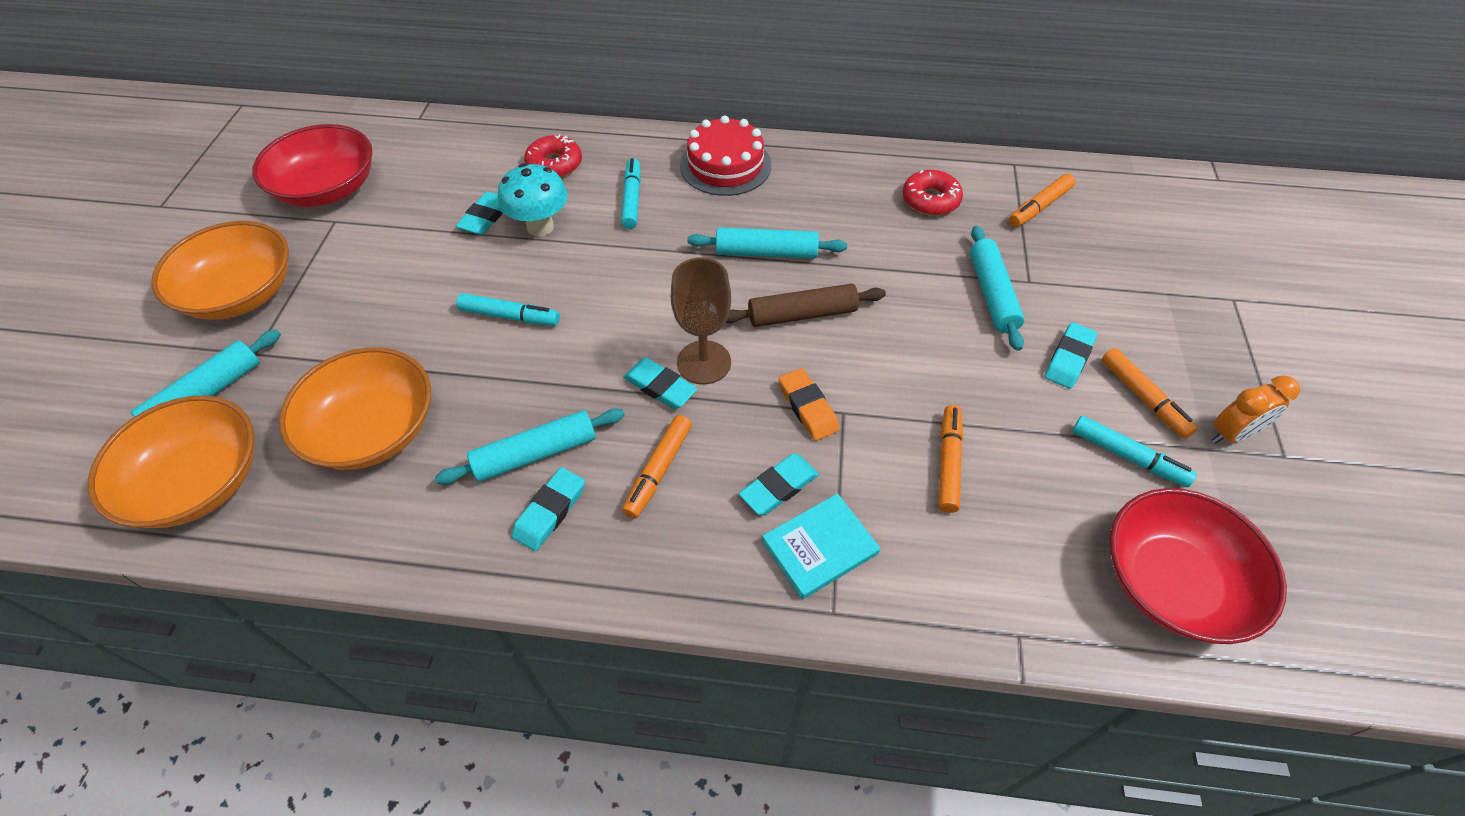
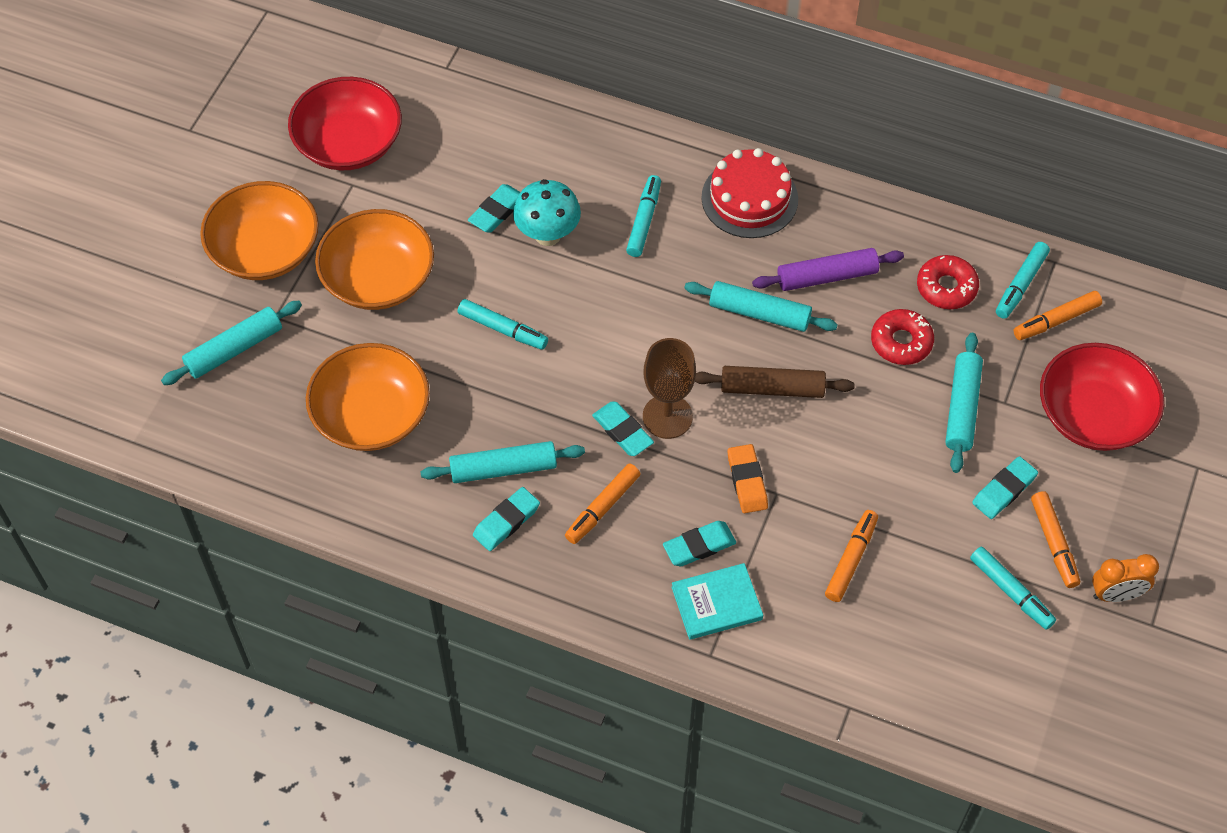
camera: 15 degrees right, 5 degrees up
orange bowl [88,395,254,528] -> orange bowl moved to [315,209,434,310]
red donut [524,135,582,178] -> red donut moved to [871,309,934,365]
red bowl [1110,488,1287,644] -> red bowl moved to [1040,343,1164,451]
none -> purple rolling pin [752,248,904,291]
none -> turquoise marker [996,242,1050,319]

